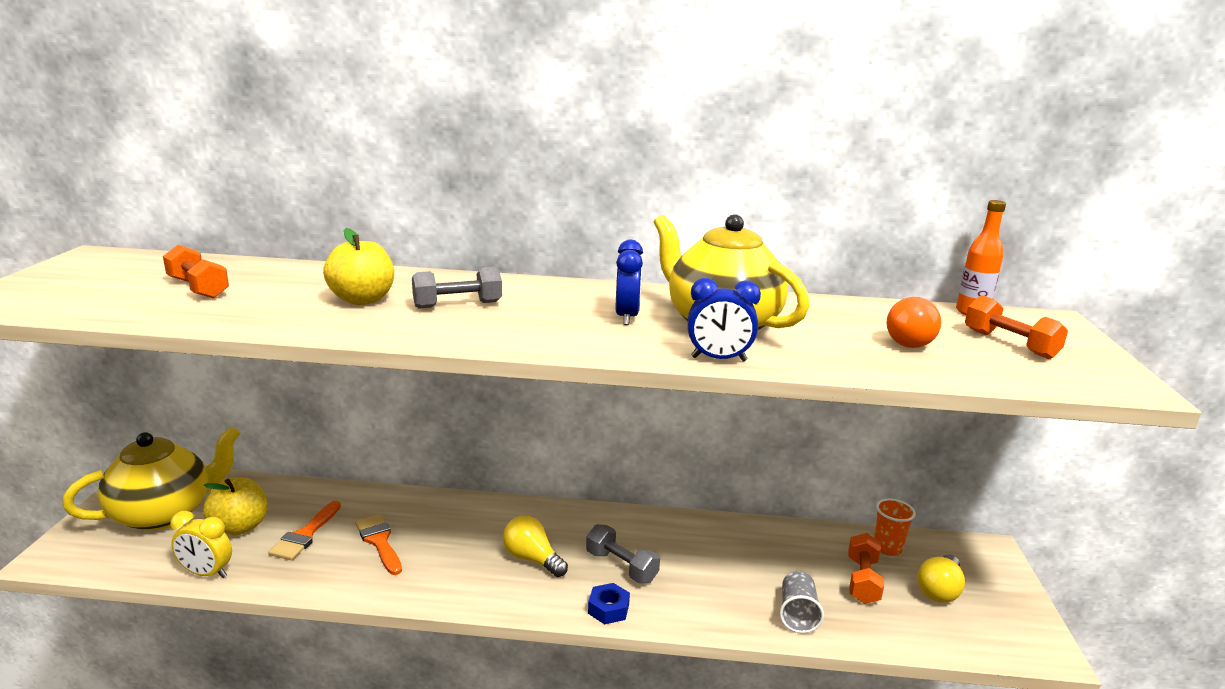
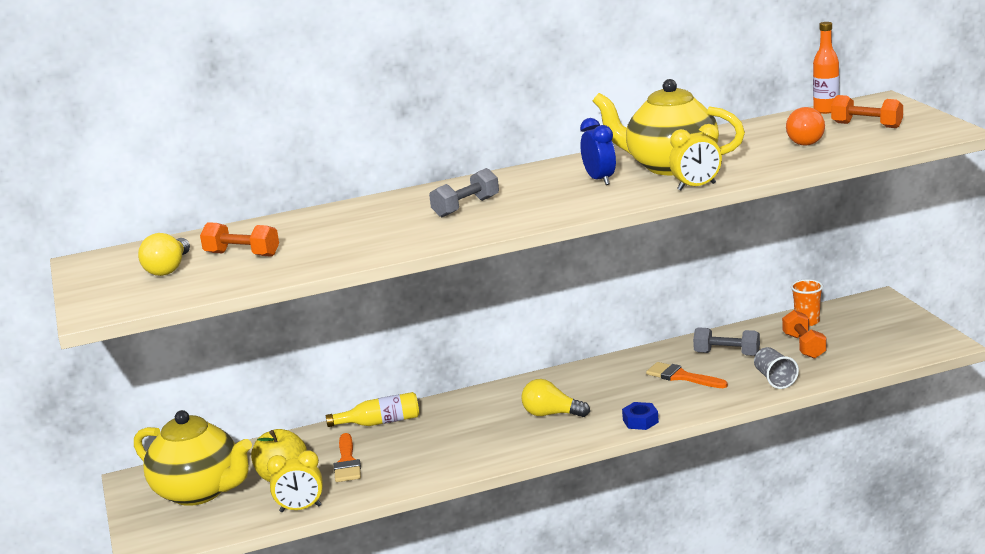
camera: 20 degrees left, 0 degrees up
yellow teapot [62,426,241,531] -> yellow teapot turned 90 degrees clockwise [134,410,252,506]
yellow apple [323,228,394,305] -> none
orange brush [355,514,402,575] -> orange brush moved to [646,362,728,388]
grey dumbbell [586,524,660,583] -> grey dumbbell moved to [693,327,760,356]
blue clock [688,278,761,361] -> yellow clock [669,124,722,191]
yellow light bulb [917,554,965,603] -> yellow light bulb moved to [138,233,190,276]
none -> yellow bottle [326,392,419,427]

